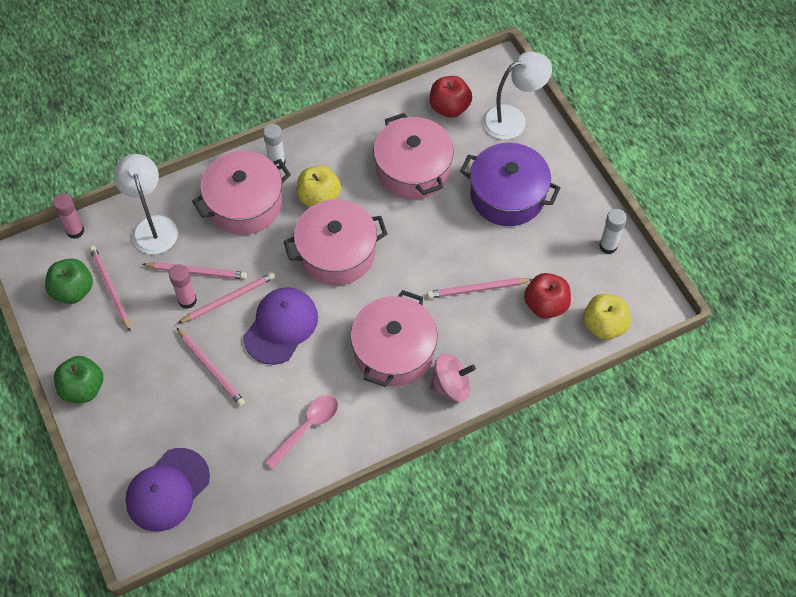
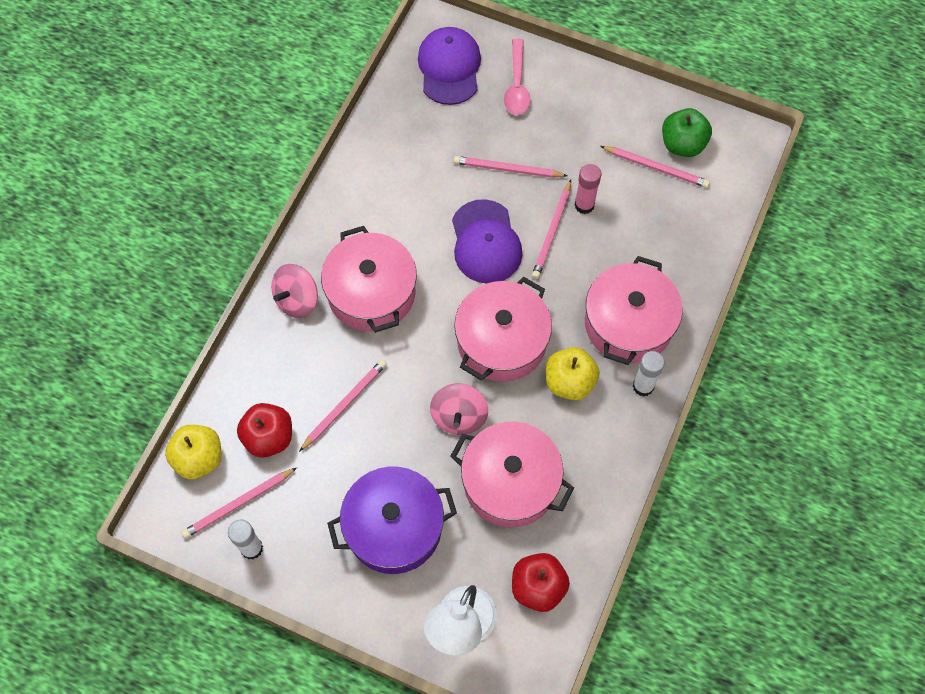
camera: 140 degrees right, 5 degrees up
pink glue stick [53,193,85,239] -> none
green apple [54,356,103,403] -> none
white lamp [114,154,178,254] -> none
pink pencil [142,262,247,279] -> pink pencil moved to [181,468,297,539]
pink spoon [265,395,338,470] -> pink spoon moved to [504,39,530,115]
none -> pink spinning top [430,384,488,435]

